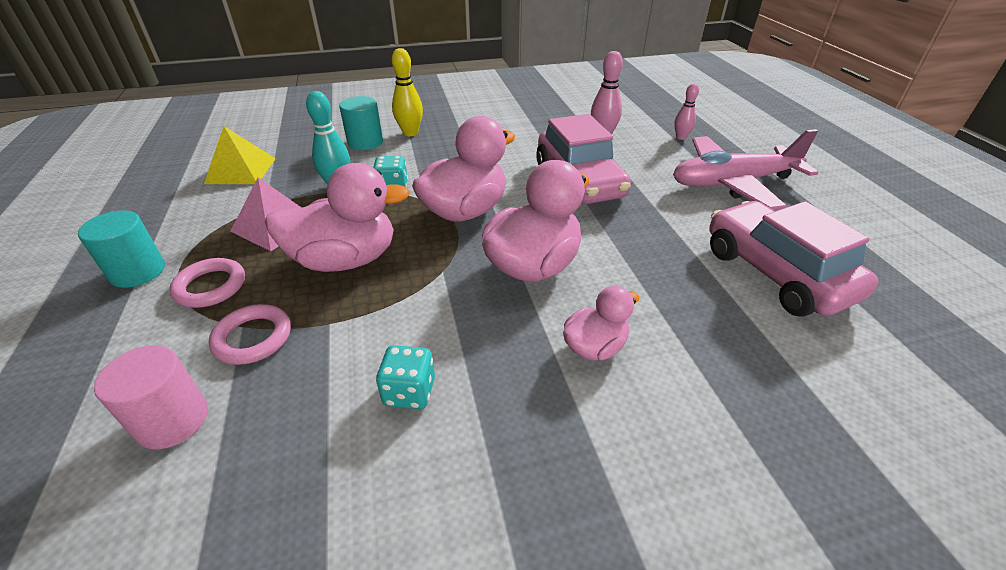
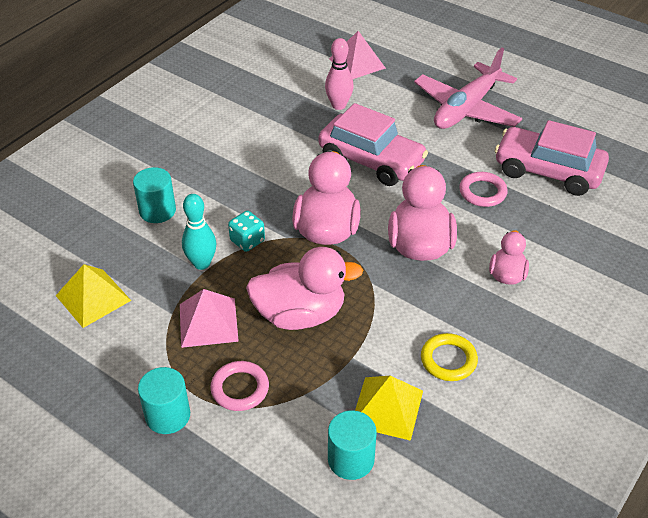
camera: 40 degrees left, 5 degrees up
pink cylinder [94,345,208,449] -> turquoise cylinder [328,410,377,480]
pink ring [209,304,291,365] -> pink ring moved to [459,172,508,207]
pink duck [265,163,410,272] -> pink duck turned 45 degrees clockwise [246,247,363,330]
turquoise dice [376,345,435,409] -> yellow ring [421,333,478,381]
yellow bowling pin [392,48,423,136] -> none
pink bowling pin [674,83,699,140] -> none
none -> pink pyramid [329,31,386,79]
none -> yellow pyramid [355,376,423,441]

